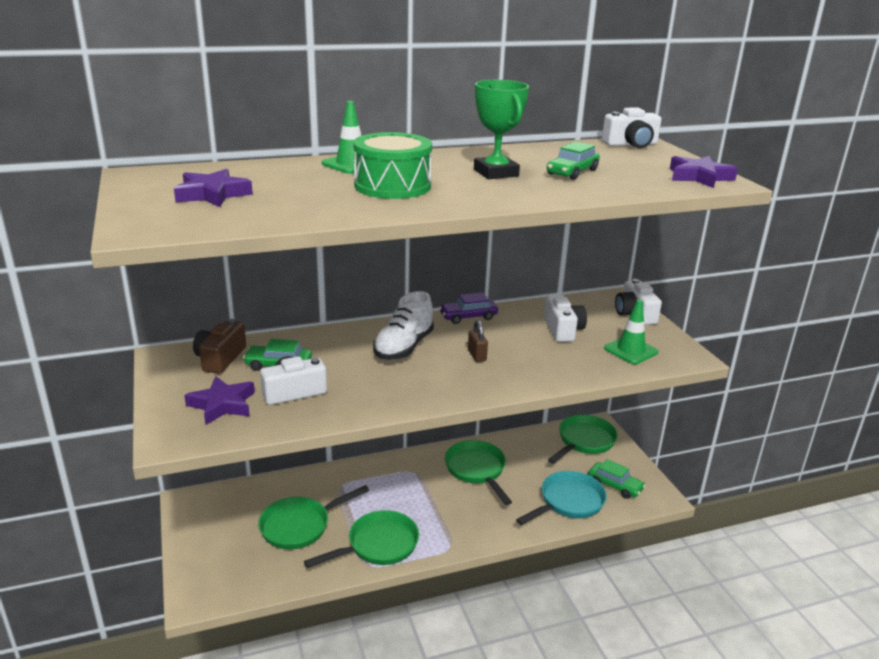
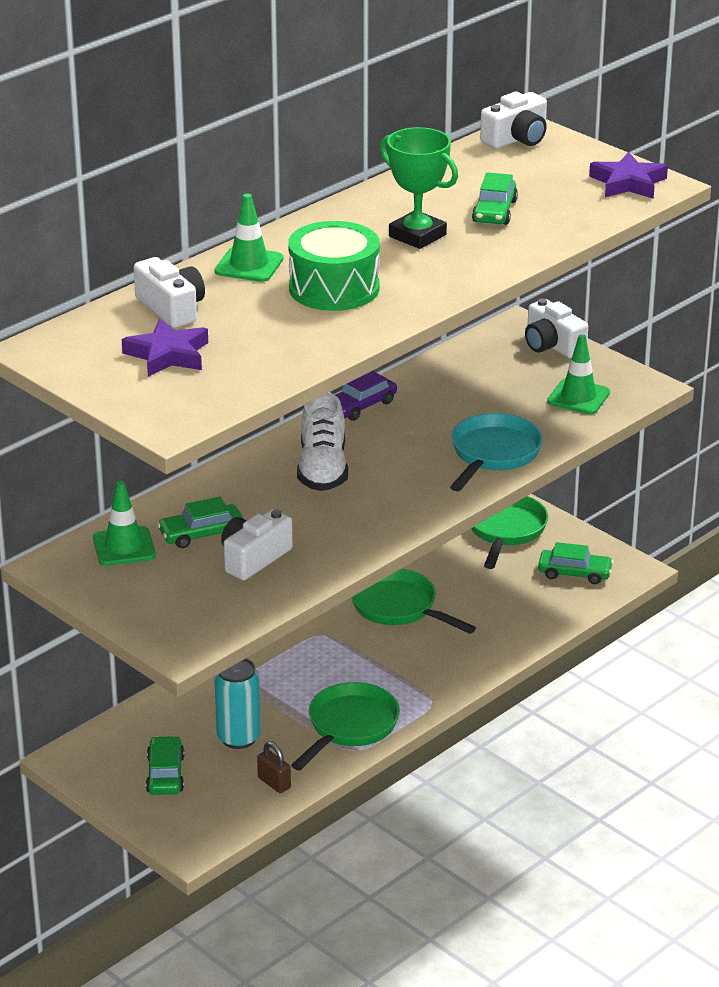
camera: 25 degrees left, 5 degrees up
purple star [184,376,255,425] -> none
brown camera [193,319,246,374] -> green traffic cone [93,481,156,566]
green pan [258,485,369,549] -> turquoise can [214,658,261,749]
brown padlock [468,320,488,362] -> brown padlock moved to [257,741,291,793]
turquoise pan [516,471,607,525] -> turquoise pan moved to [450,413,543,492]
white camera [544,295,587,342] -> white camera moved to [134,257,205,328]
none -> green car [146,736,185,795]

